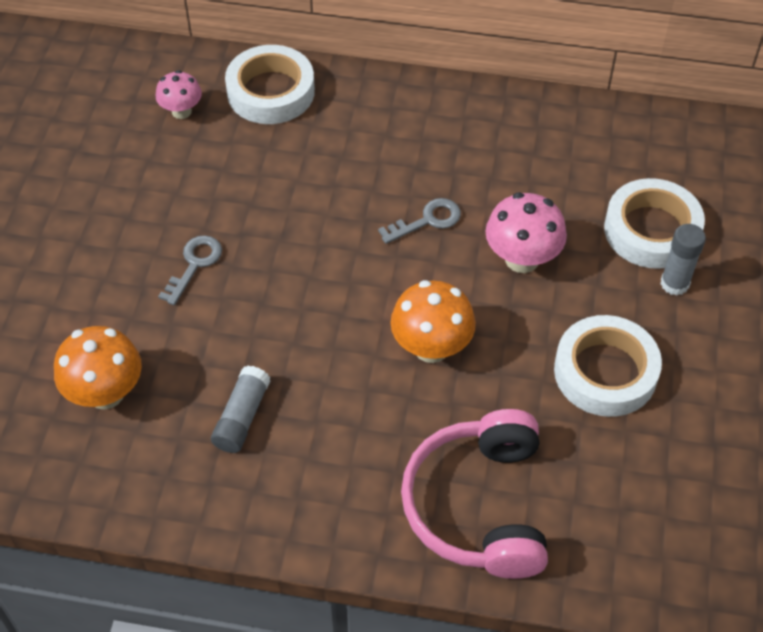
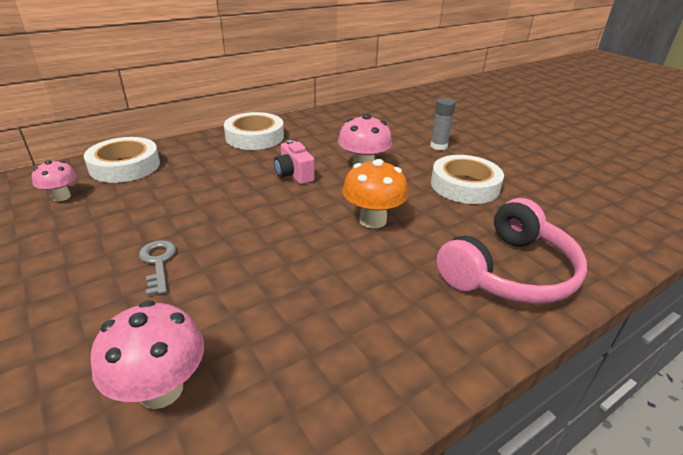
camera: 45 degrees left, 20 degrees down
orange mushroom [54,326,142,410] -> pink mushroom [91,300,204,409]
grey glue stick [211,366,270,453] -> none
grey key [378,198,461,244] -> pink camera [274,140,315,184]
pink headphones [401,409,548,579] -> pink headphones turned 90 degrees counterclockwise [437,198,587,304]
white tape [604,178,705,269] -> white tape moved to [224,112,284,150]

